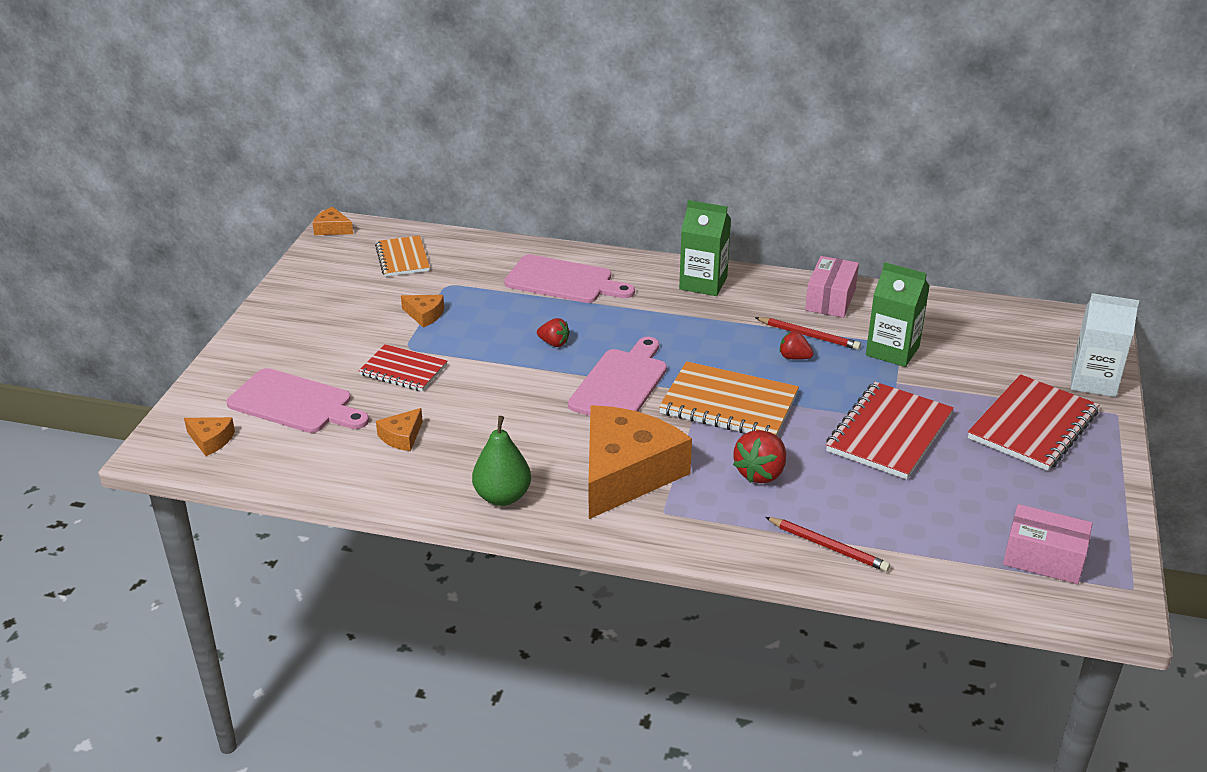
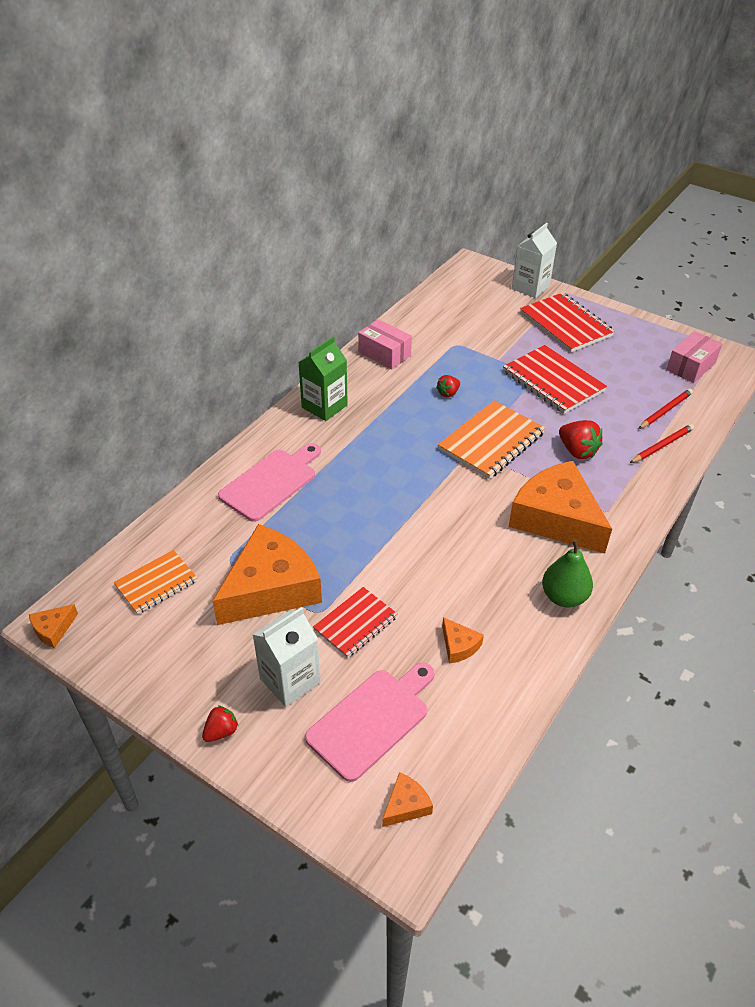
camera: 70 degrees left, 10 degrees up
orange notebook [375,235,430,277] -> orange notebook turned 45 degrees counterclockwise [114,550,197,614]
orange cheese [401,295,444,328] -> orange cheese [212,524,322,625], size x2.45
red strawberry [537,318,570,347] -> red strawberry moved to [202,705,238,742]
pink cutting board [568,337,667,416] -> none
red pencil [755,317,861,350] -> red pencil moved to [638,389,693,429]
green carton [866,262,930,367] -> none
none -> white carton [252,607,321,707]

